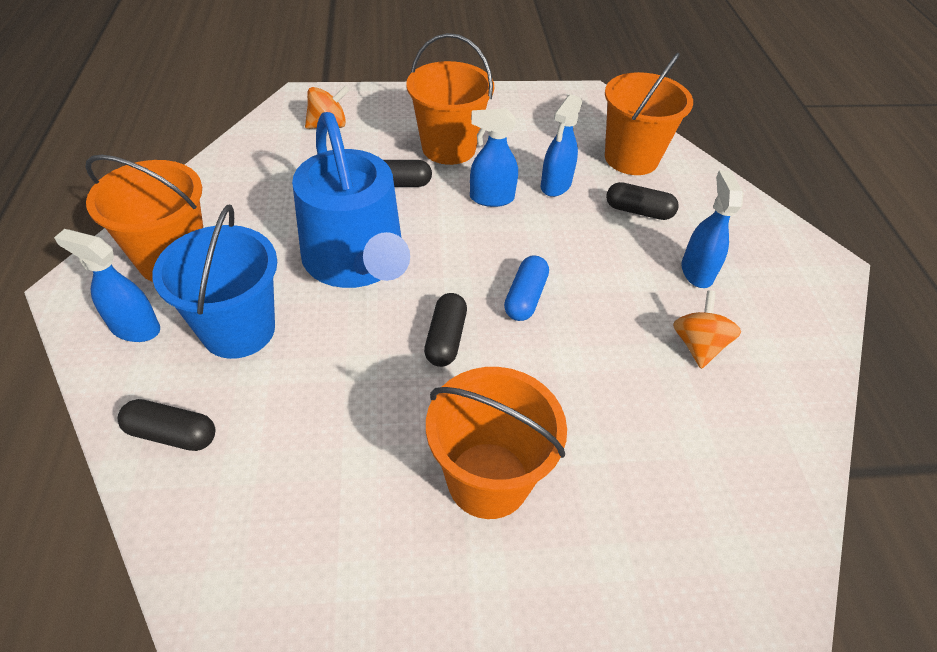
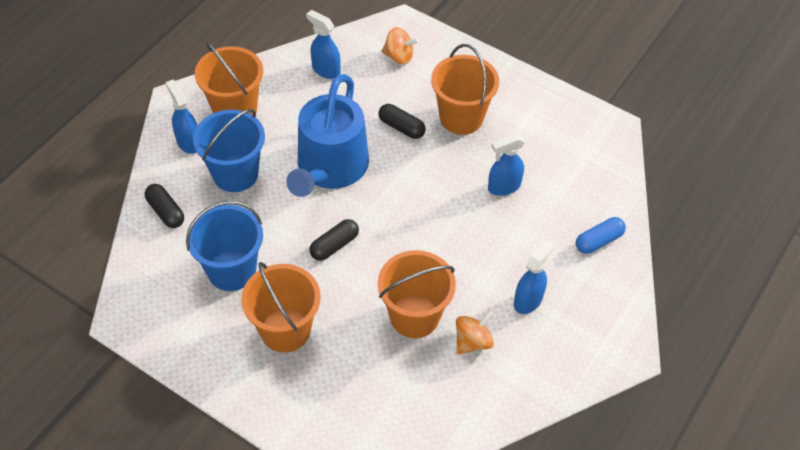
camera: 40 degrees right, 5 degrees up
blue spray bottle [470,108,518,207] -> blue spray bottle moved to [306,10,341,79]
blue capsule [504,255,549,321] -> blue capsule moved to [576,217,626,254]
orange bucket [605,53,693,175] -> orange bucket moved to [378,250,456,338]
black capsule [606,182,679,220] -> none
none -> blue bucket [186,201,263,291]

